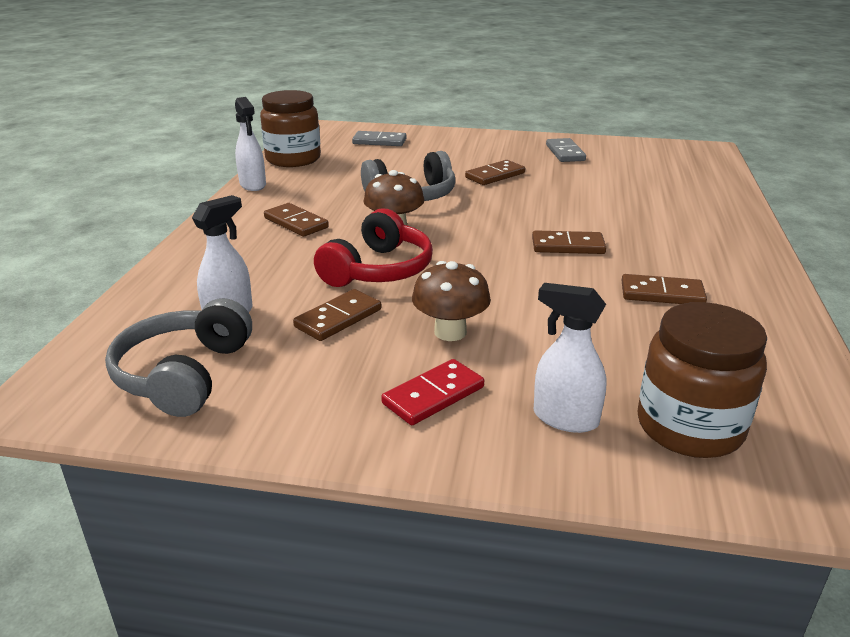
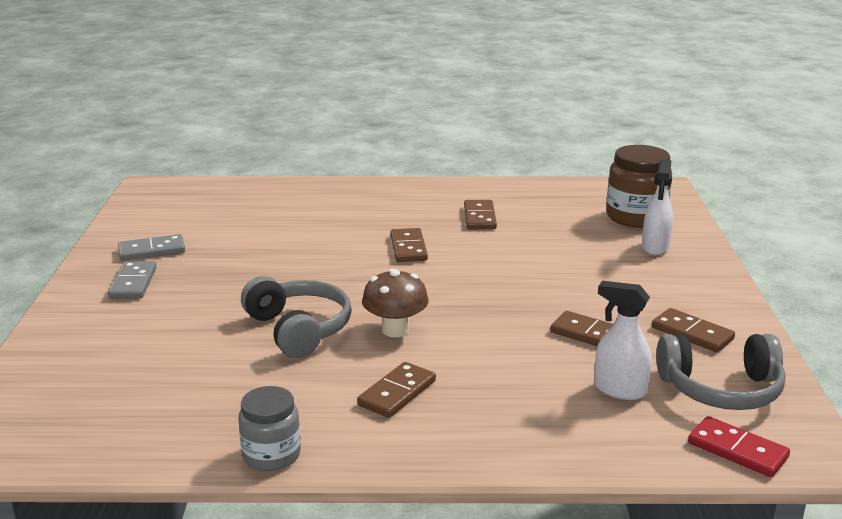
camera: 100 degrees left, 5 degrees down
white spray bottle [235,97,266,191] -> grey jar [238,386,301,471]
brown jar [260,90,321,167] -> none
red headphones [314,208,433,287] -> none
grey domino [352,131,407,146] -> grey domino moved to [108,261,157,299]
red domino [381,359,484,425] -> red domino moved to [688,416,790,477]
brown mushroom [412,261,491,341] -> none
brown domino [465,160,525,185] -> brown domino moved to [652,308,735,352]

